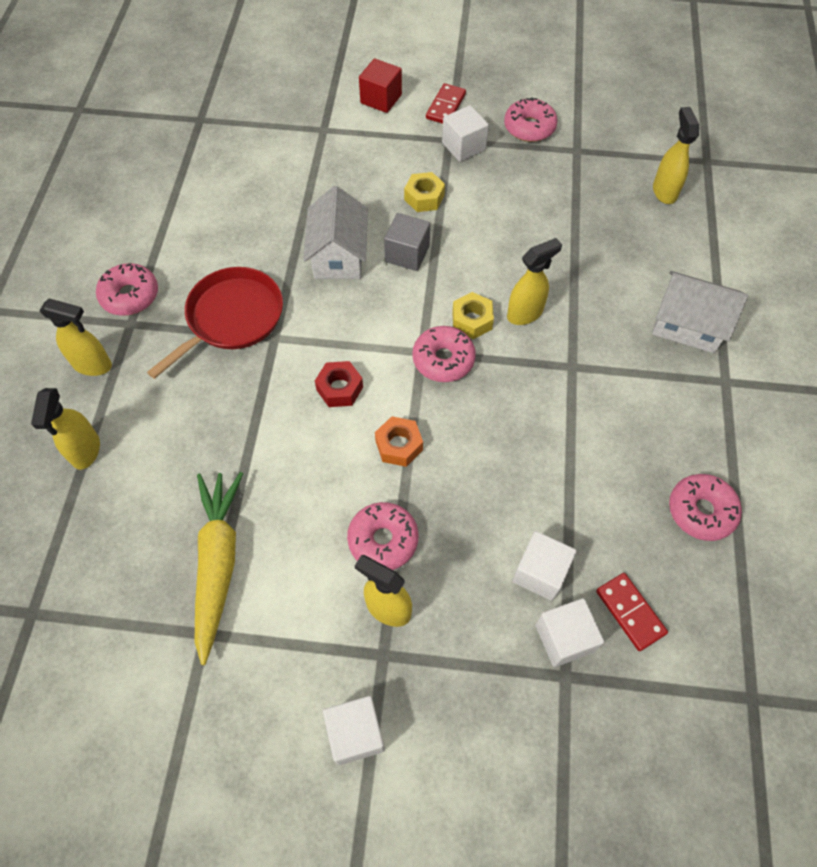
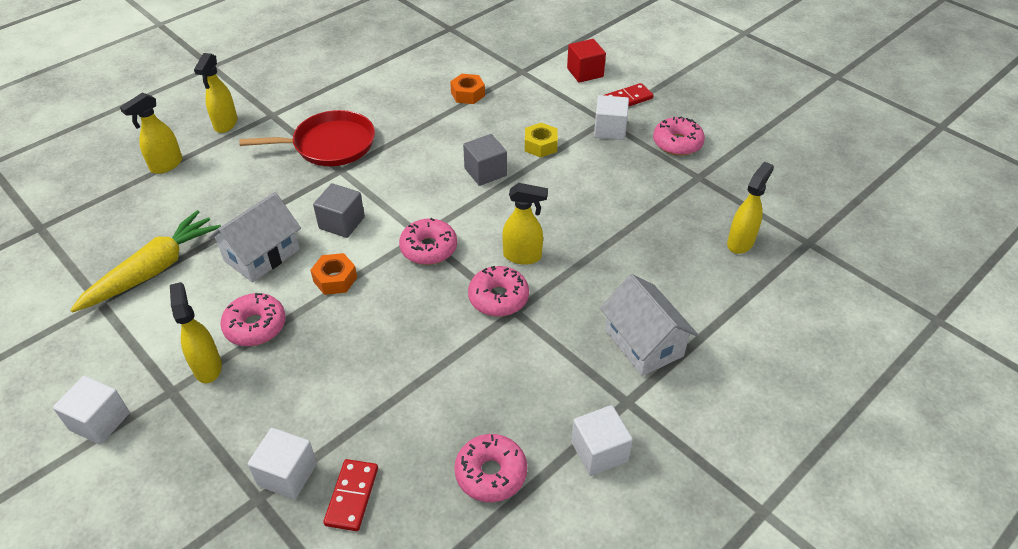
camera: 40 degrees right, 15 degrees down
yellow spray bottle [39,298,112,376] -> yellow spray bottle turned 45 degrees clockwise [194,53,237,133]
pink donut [96,263,158,316] -> pink donut moved to [468,266,529,317]
white house [303,186,368,279] -> white house moved to [208,192,301,283]
red nut [315,361,363,407] -> grey cube [313,183,365,238]
yellow nut [452,292,494,339] -> none
white cube [513,531,576,601] -> white cube moved to [571,405,633,476]
none -> orange nut [450,74,485,104]

